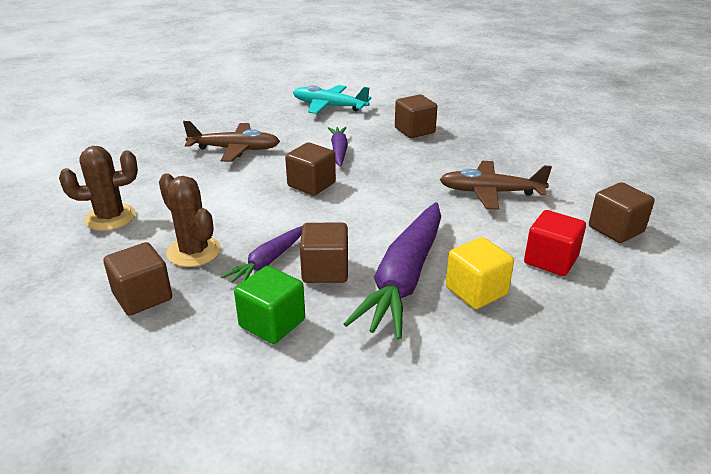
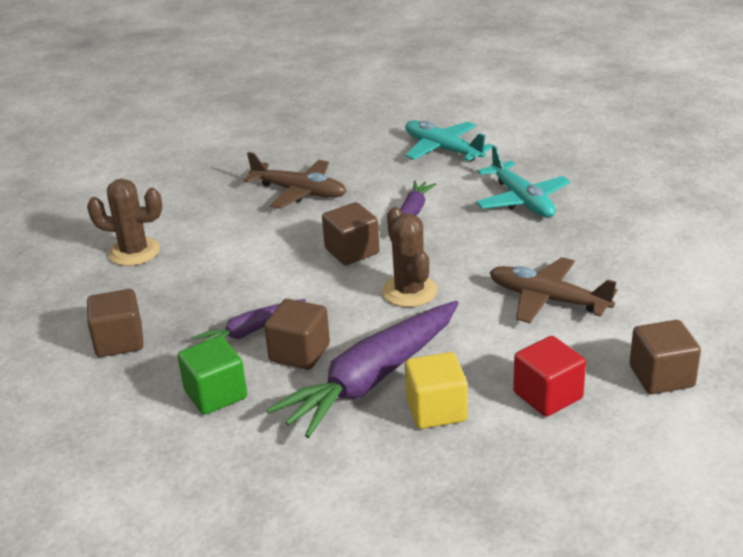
camera: 25 degrees right, 0 degrees up
brown cactus [159,173,221,267] -> brown cactus moved to [382,207,438,307]
brown cube [395,95,437,138] -> turquoise plane [476,146,570,218]

